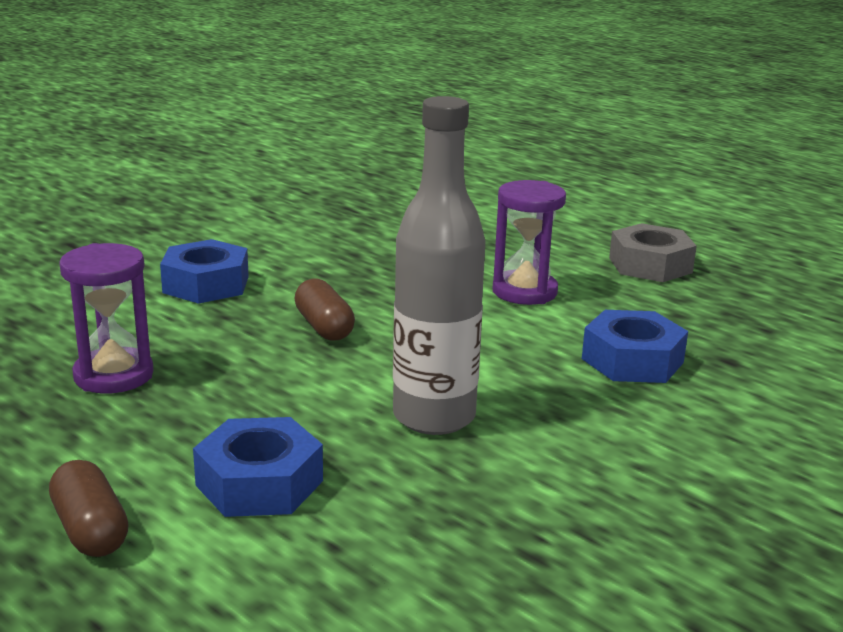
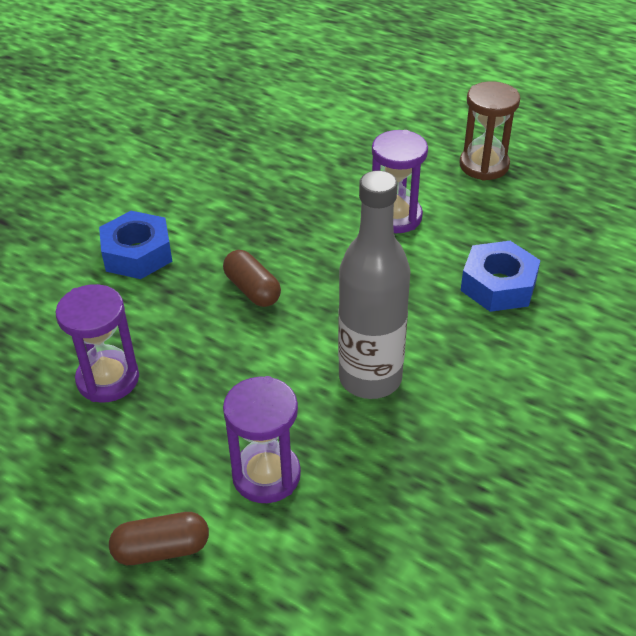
camera: 10 degrees left, 20 degrees up
brown capsule [49,460,129,557] -> brown capsule turned 60 degrees counterclockwise [109,512,209,565]
blue nut [193,417,323,517] -> purple hourglass [223,376,301,503]
grey nut [609,223,697,282] -> brown hourglass [459,81,520,181]

